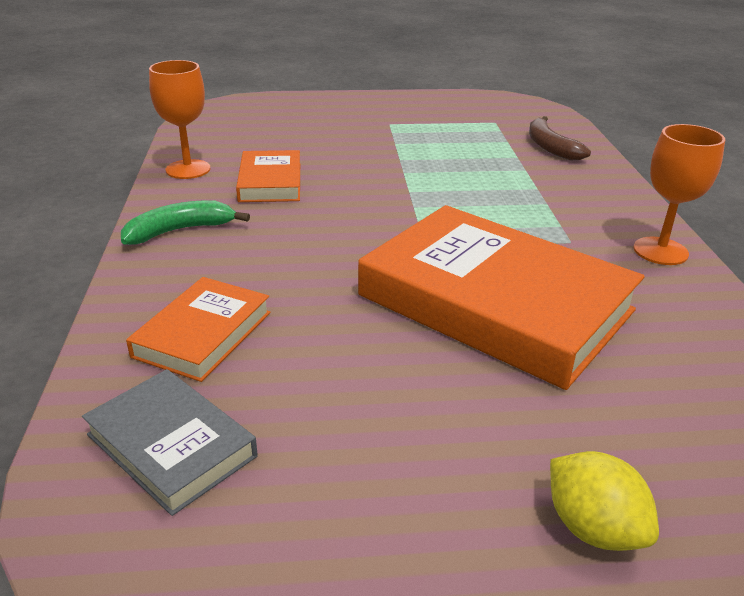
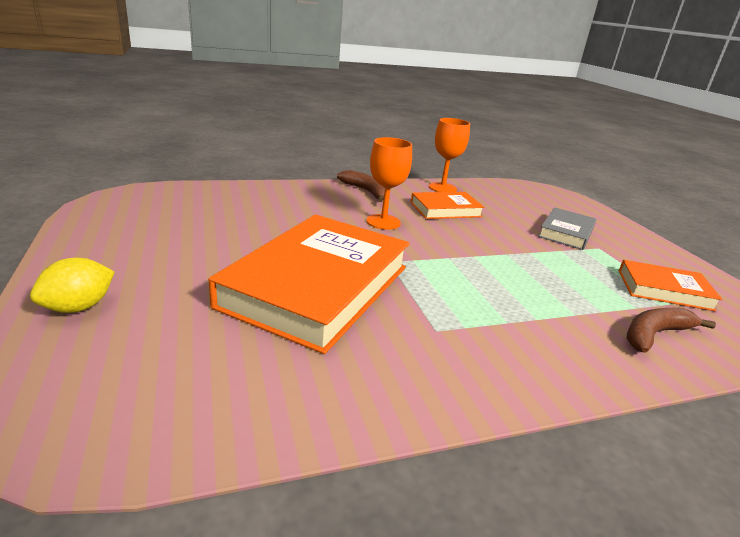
camera: 75 degrees right, 5 degrees down
grey book [82,369,258,516] -> grey book moved to [538,207,597,250]
green banana [121,200,250,245] -> brown banana [337,170,385,202]
orange book [126,277,271,382] -> orange book moved to [619,260,722,311]
orange goblet [634,124,725,265] -> orange goblet moved to [366,137,412,230]

